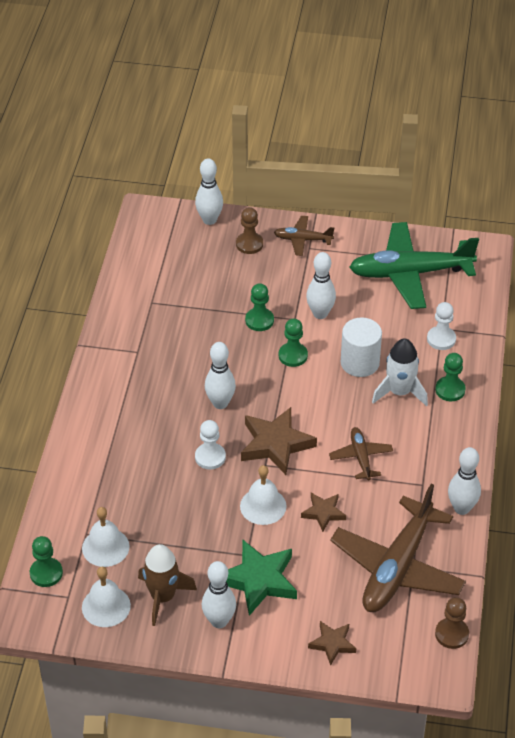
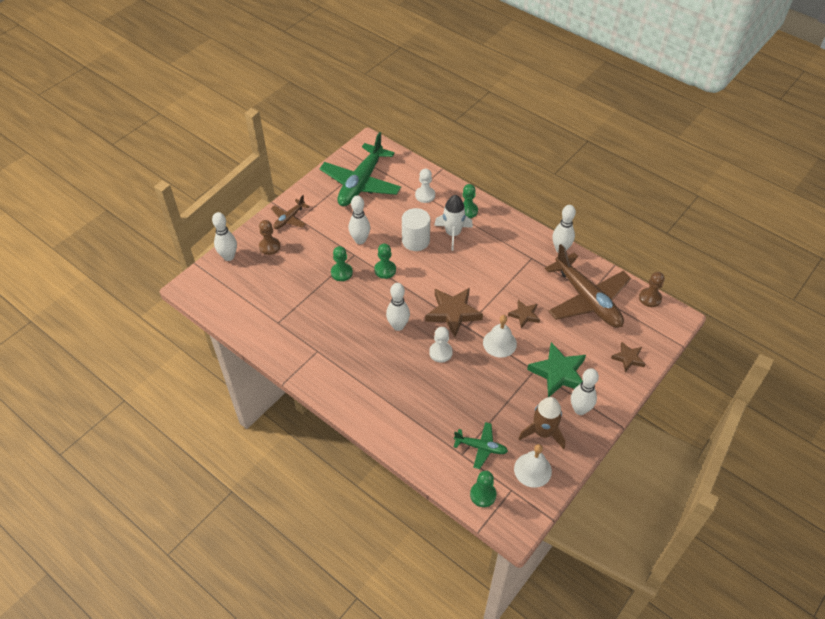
camera: 60 degrees left, 5 degrees up
white bell [82,507,130,567] -> green plane [454,422,508,469]
brown plane [329,427,393,481] -> none

